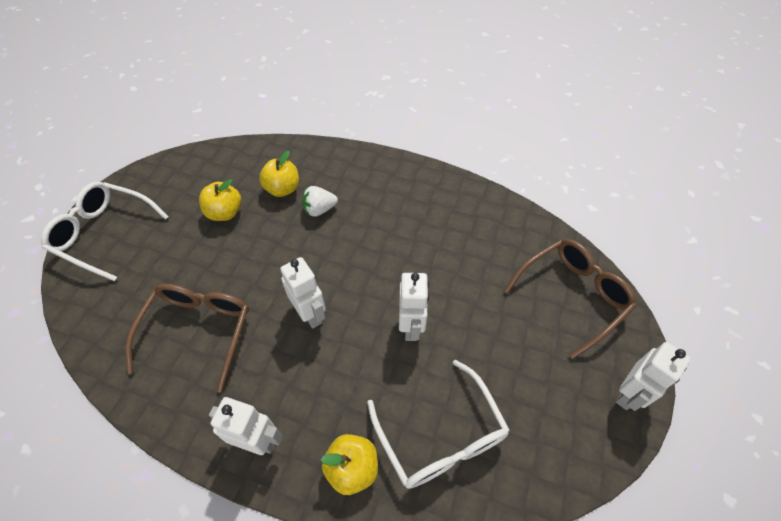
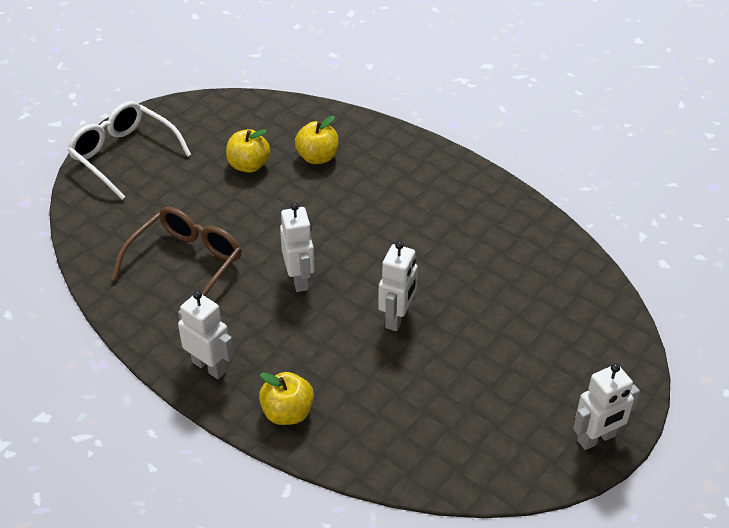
camera: 20 degrees right, 10 degrees down
white strawberry [302,186,338,217] -> none
white glasses [367,360,510,489] -> none
brown glasses [504,239,637,359] -> none

